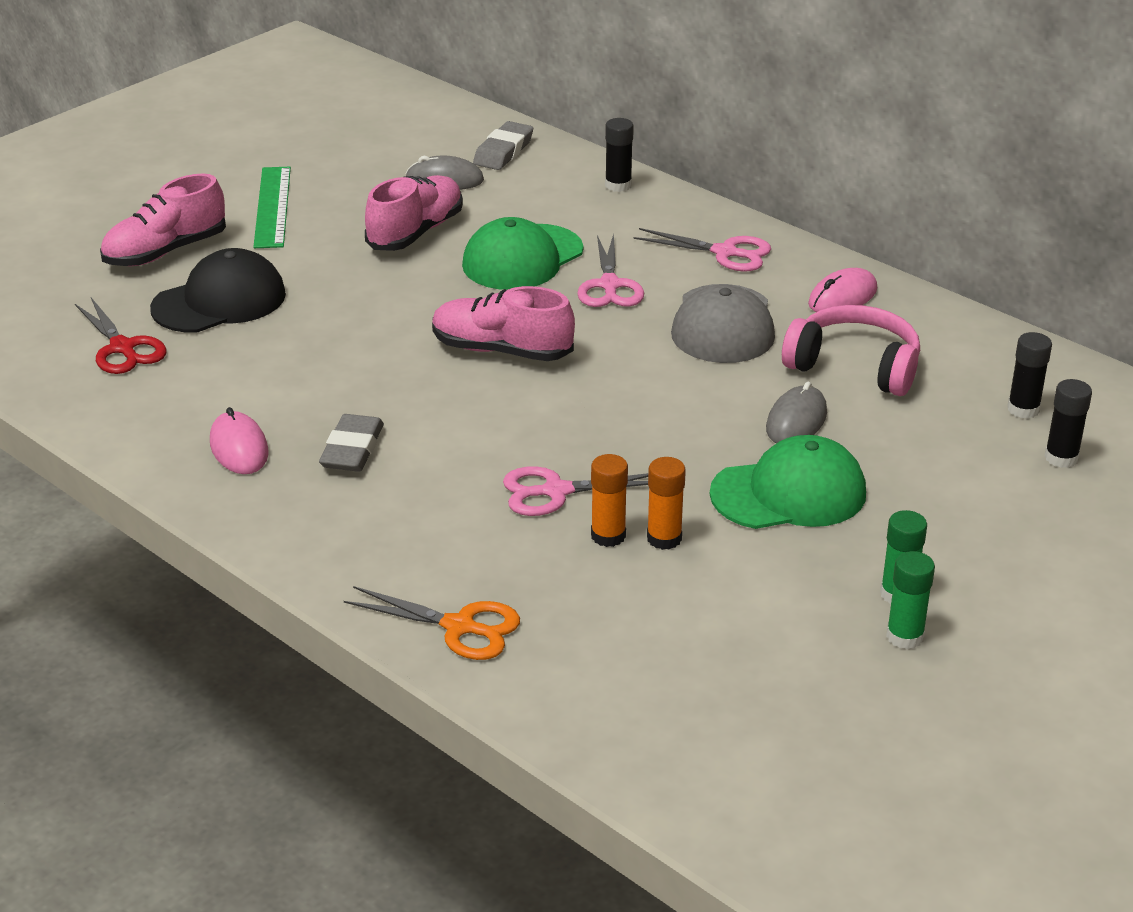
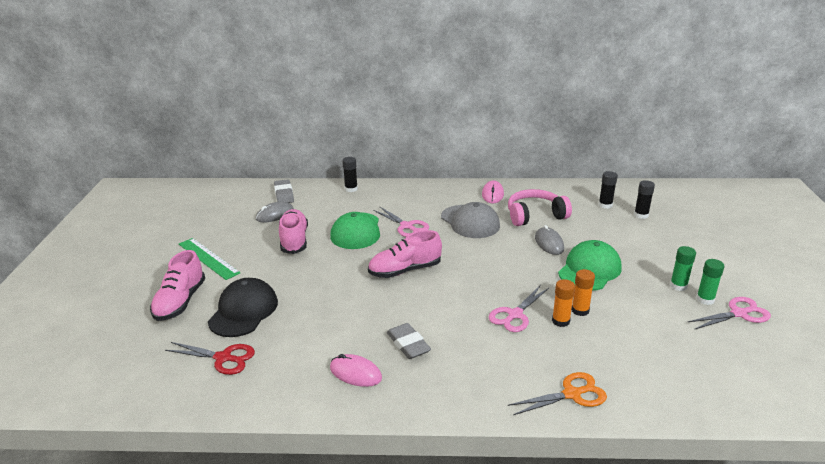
camera: 40 degrees left, 5 degrees down
pink scissors [633,228,771,271] -> pink scissors moved to [688,297,771,330]

